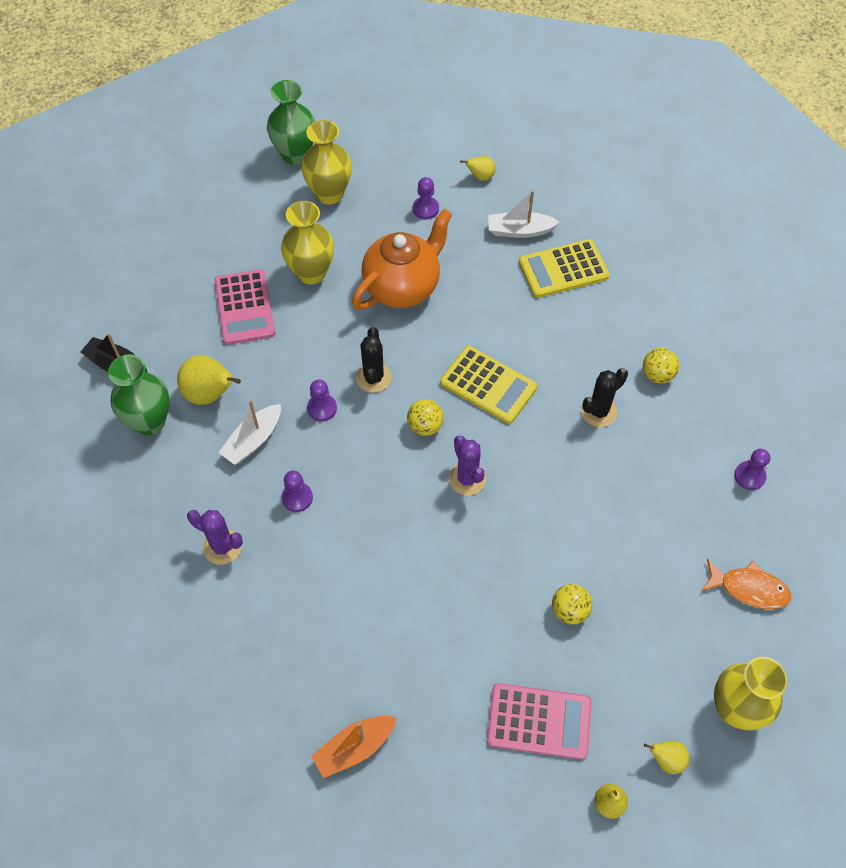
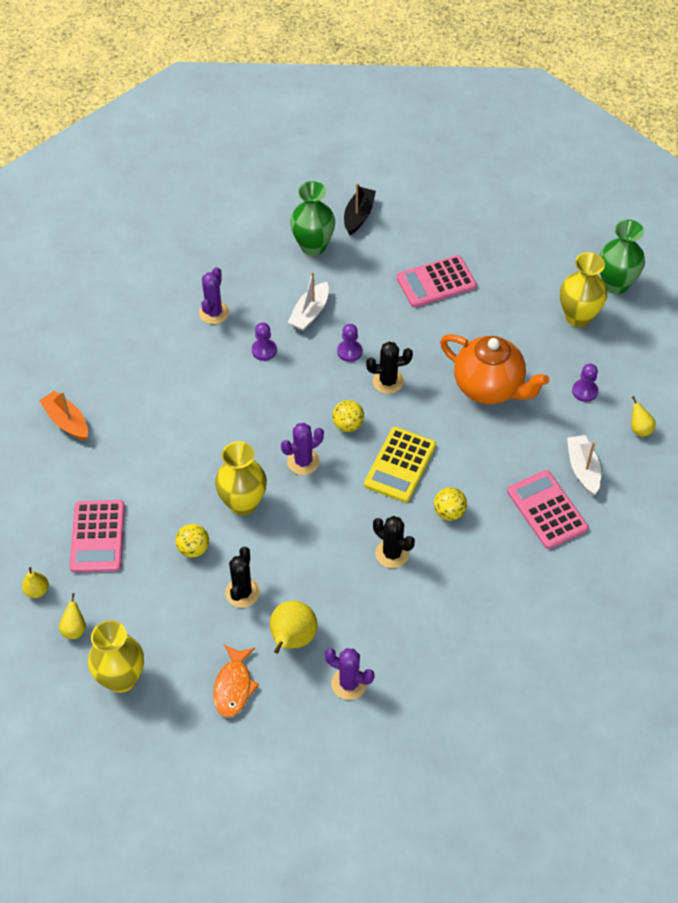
camera: 80 degrees right, 5 degrees down
yellow pear [177,355,241,405] -> yellow pear moved to [270,601,318,654]
white boat [219,400,281,465] -> white boat turned 90 degrees counterclockwise [288,272,329,331]
yellow vase [281,201,334,284] -> yellow vase moved to [215,441,267,516]
yellow calculator [519,239,609,298] -> pink calculator [507,470,588,549]
yellow ball [643,348,679,384] -> yellow ball moved to [434,487,467,521]
purple pawn [734,449,770,490] -> purple cactus [325,648,375,700]
none -> black cactus [225,547,260,608]

